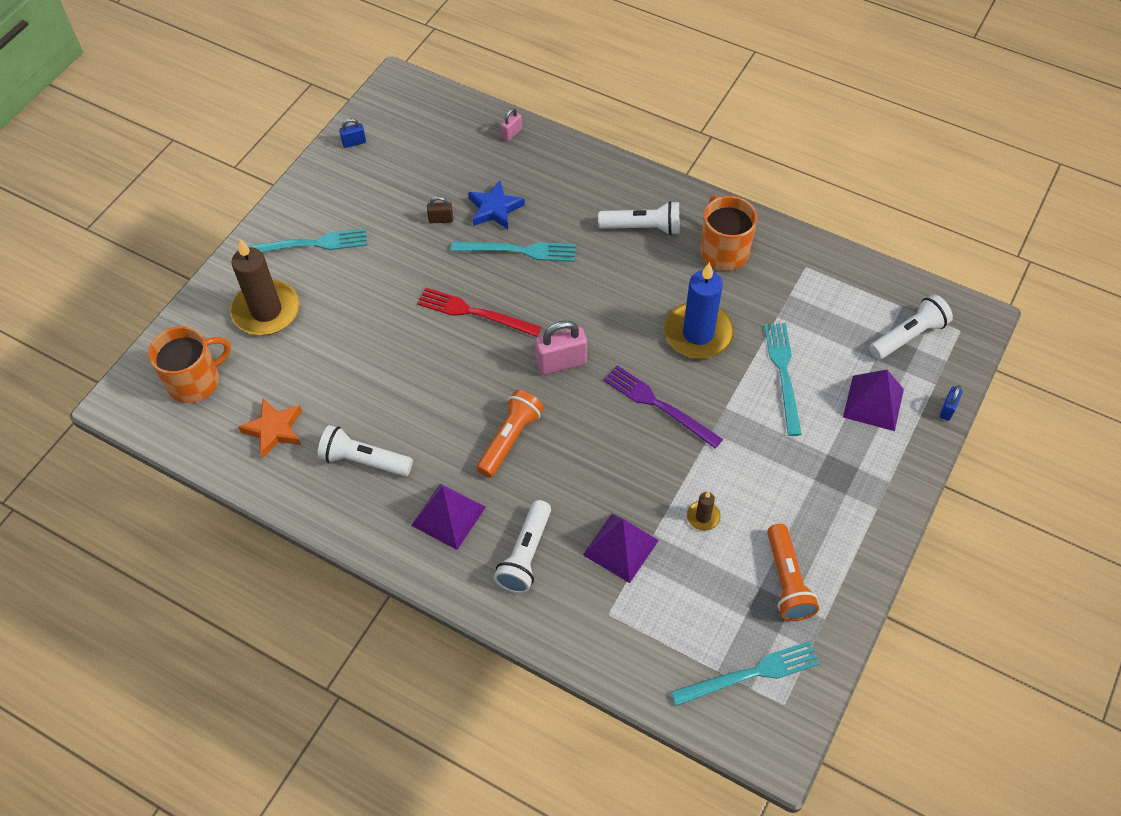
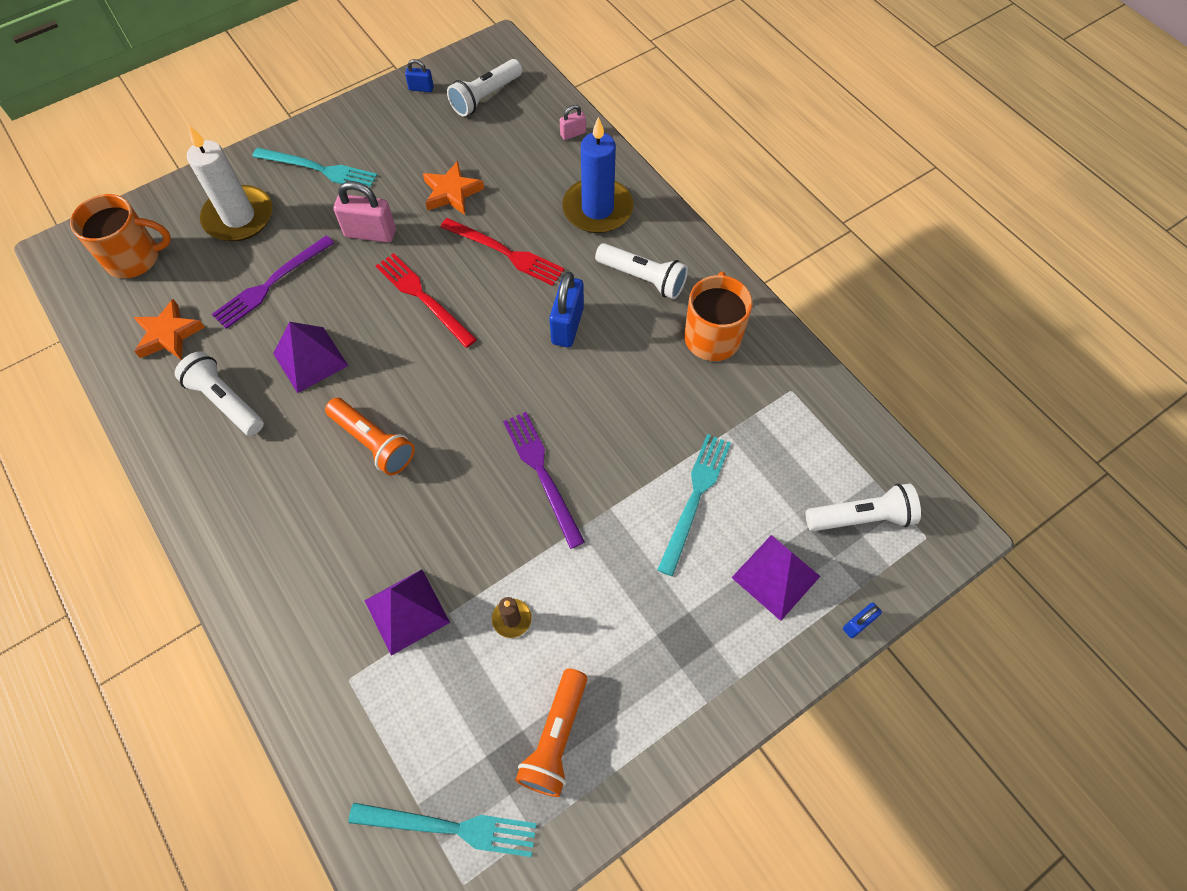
camera: 25 degrees right, 5 degrees up
brown candle [230,239,300,335] -> white candle [187,126,273,241]
purple pyramid [411,483,486,550] -> purple pyramid moved to [273,322,348,393]
brown padlock [427,196,453,223] -> orange star [423,161,484,215]
turquoise fork [451,241,576,262] -> red fork [440,218,565,286]
blue star [468,180,525,229] -> none
orange flashlight [477,390,544,477] -> orange flashlight turned 75 degrees clockwise [325,398,415,475]
white flashlight [494,500,551,594] -> white flashlight moved to [447,59,522,117]
pink padlock [535,321,587,375] -> pink padlock moved to [334,181,396,243]
blue candle [664,262,734,359] -> blue candle moved to [562,117,634,233]
none -> purple fork [212,236,334,329]
none -> blue padlock [549,272,584,347]

